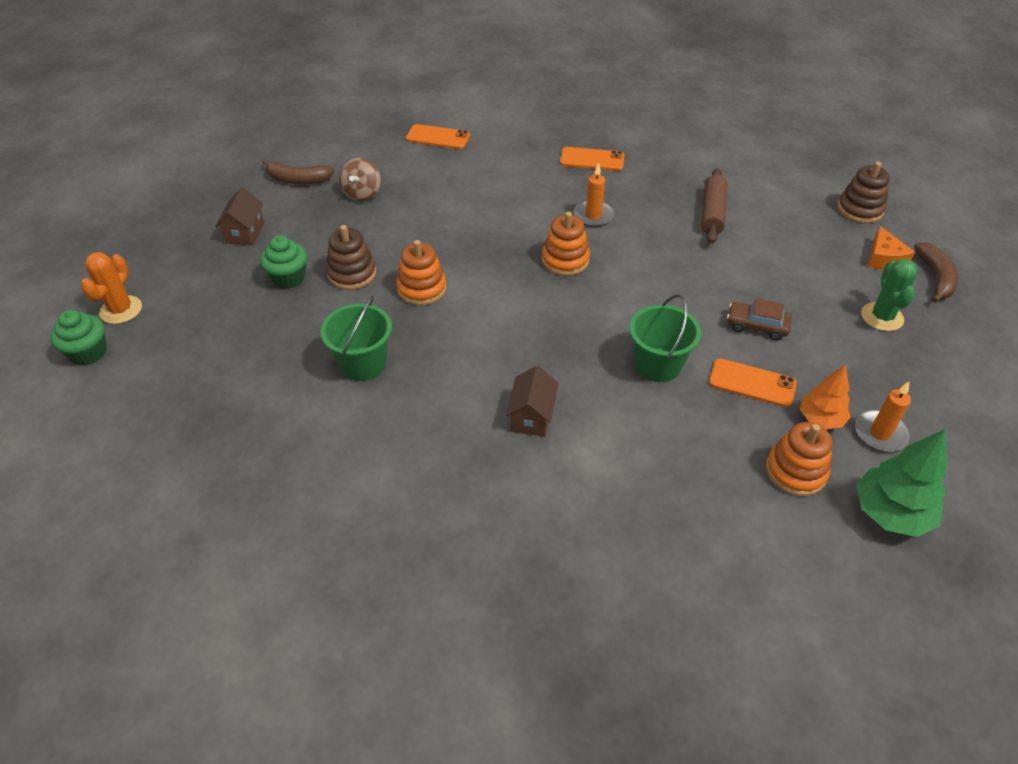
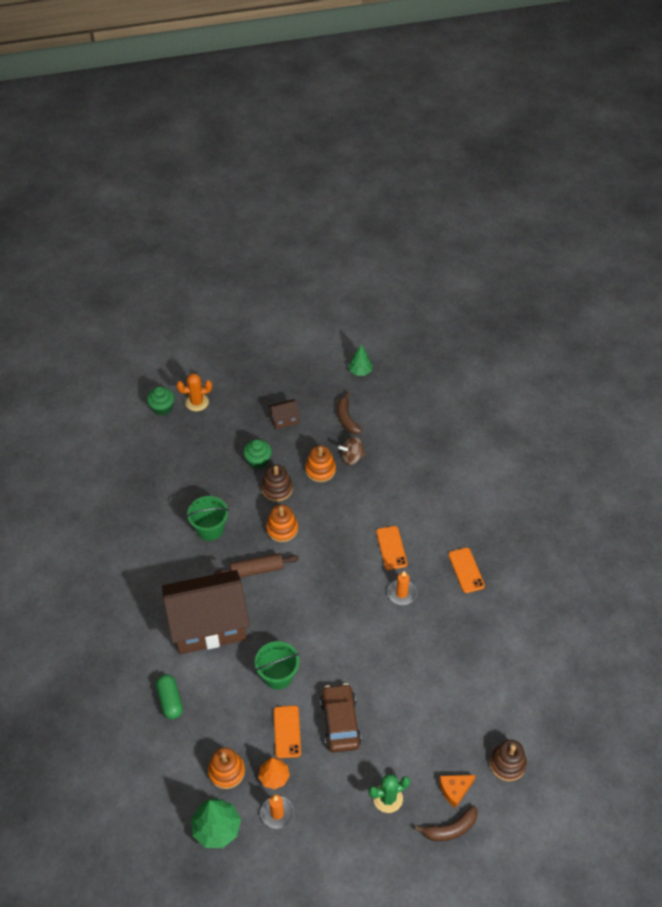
camera: 65 degrees right, 5 degrees up
orange phone [406,124,470,149] -> orange phone moved to [376,526,407,570]
brown house [506,366,559,437] -> brown house [162,570,250,654], size x2.49
orange stacking toy [542,212,590,276] -> orange stacking toy moved to [305,445,336,482]
brown rolling pin [701,168,727,244] -> brown rolling pin moved to [214,553,299,578]
brown car [727,298,792,340] -> brown car [320,683,362,753], size x1.61
none -> green capsule [156,674,183,719]
none -> green tree [348,344,373,376]

